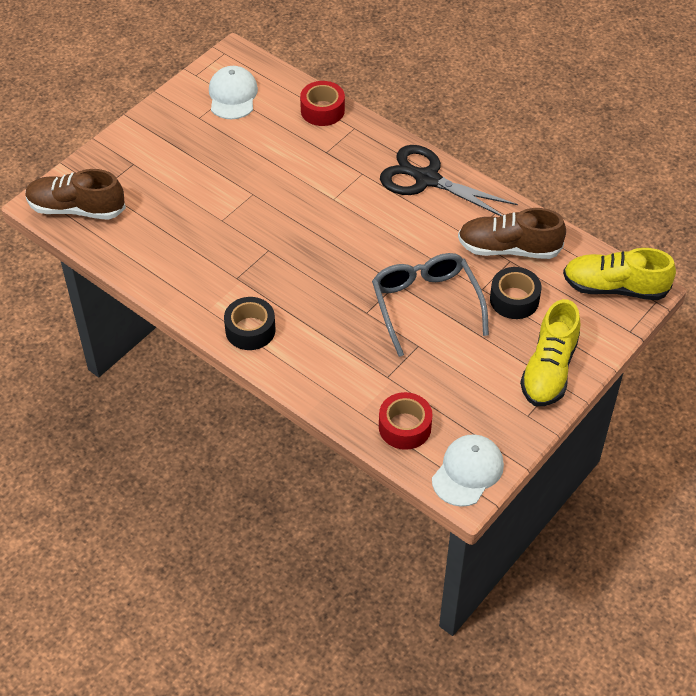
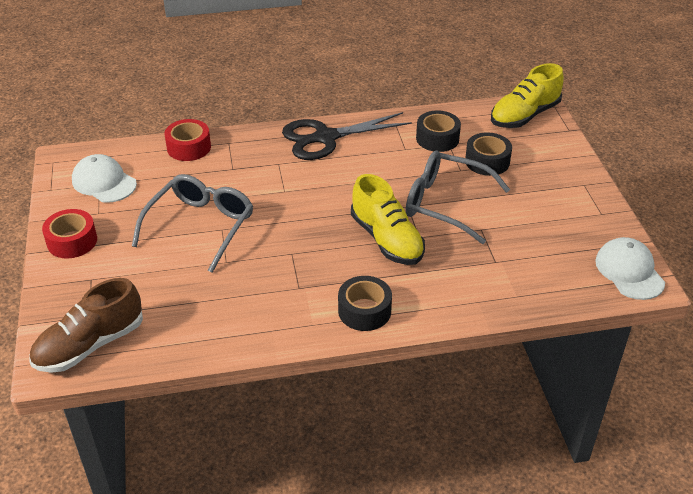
camera: 50 degrees left, 10 degrees down
red tape [379,392,433,450] -> red tape moved to [42,209,97,258]
brown shoe [458,208,566,259] -> black tape [416,111,461,152]
yellow shoe [520,299,580,406] -> yellow shoe moved to [351,174,425,265]
none -> grey glasses [132,174,253,273]

